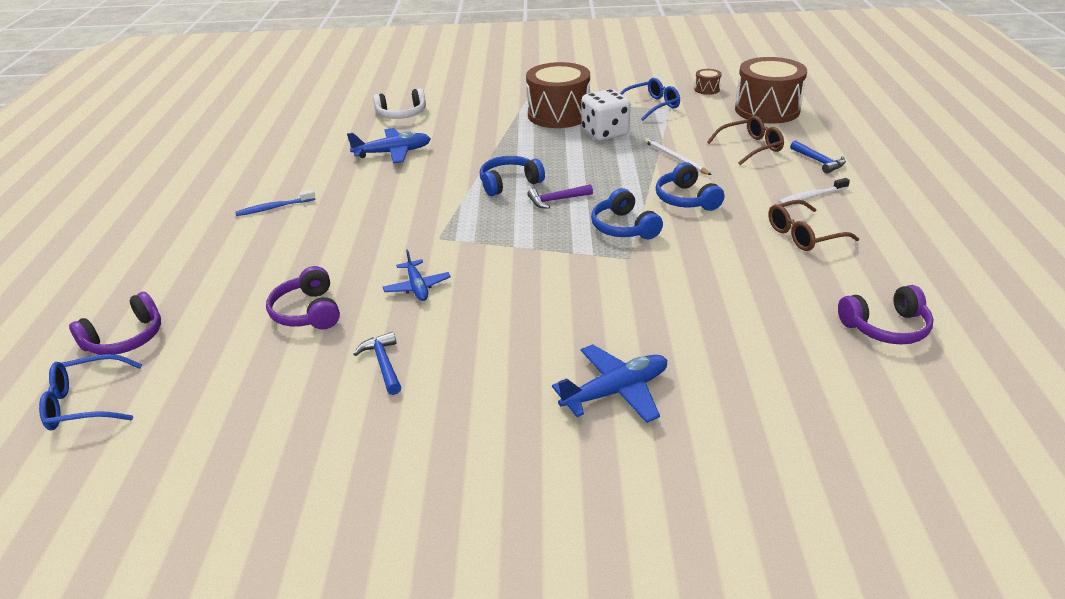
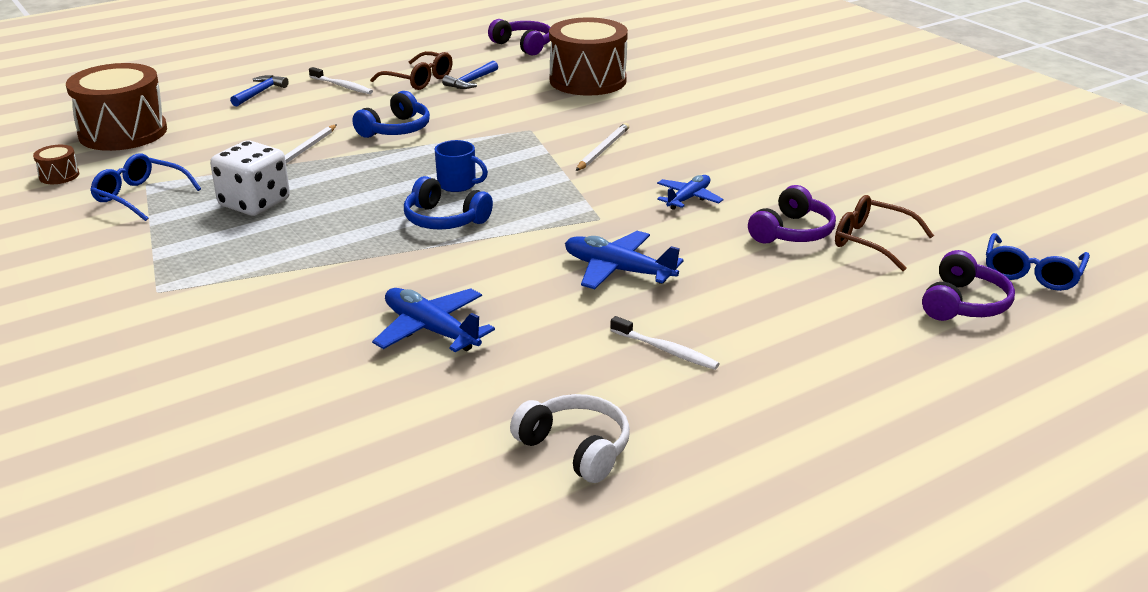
camera: 125 degrees left, 5 degrees down
blue glasses [39,354,142,430] -> blue glasses turned 75 degrees clockwise [986,233,1090,291]
purple headphones [69,292,161,355] -> purple headphones turned 105 degrees clockwise [922,250,1015,321]
blue toothbrush [235,190,315,216] -> white toothbrush [610,316,720,370]
blue hammer [354,332,401,395] -> blue hammer moved to [442,61,498,89]
white headphones [373,88,426,119] -> white headphones moved to [510,394,630,483]
brown drum [526,62,590,128] -> brown drum moved to [549,17,628,96]
purple hammer [527,184,593,209] -> blue mug [435,140,488,192]
blue plane [552,344,667,423] -> blue plane moved to [565,231,684,289]
blue headphones [591,188,663,239] -> none
brown glasses [707,116,784,165] -> brown glasses moved to [835,195,934,271]
none -> white pencil [576,123,629,171]

